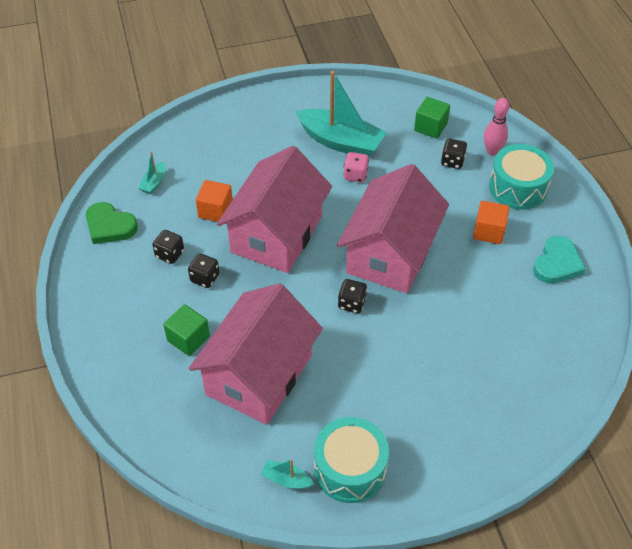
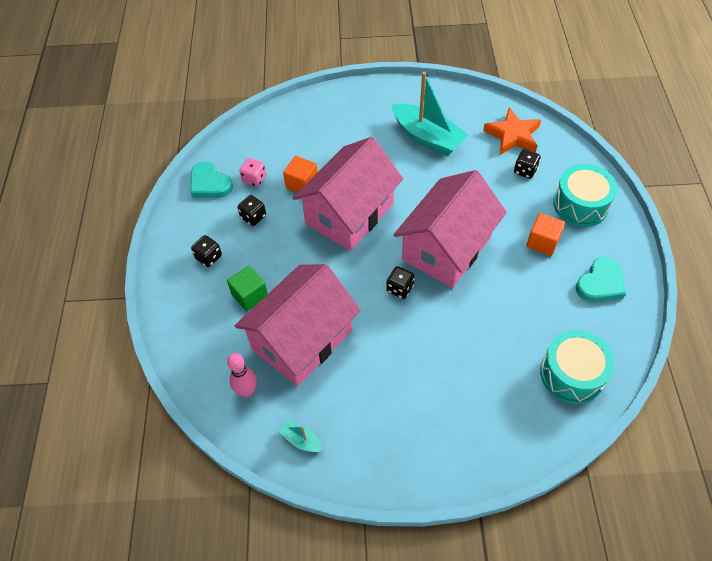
camera: 15 degrees right, 5 degrees up
green heart [86,202,138,244] -> turquoise heart [190,161,233,198]
turquoise boat [138,152,166,194] -> none
black dice [188,253,219,288] -> black dice moved to [191,235,222,267]
turquoise drum [314,417,389,503] -> turquoise drum moved to [540,330,615,404]
pink dice [343,152,369,182] -> pink dice moved to [239,158,266,187]
green cube [414,97,450,139] -> orange star [483,107,541,155]
pink bowling pin [484,98,509,155] -> pink bowling pin moved to [227,353,257,397]

